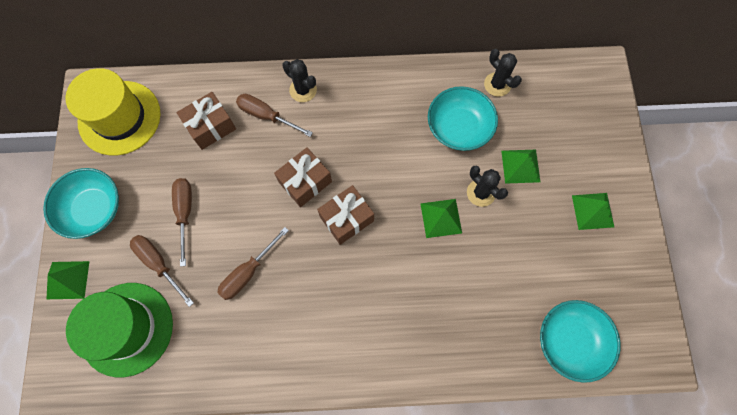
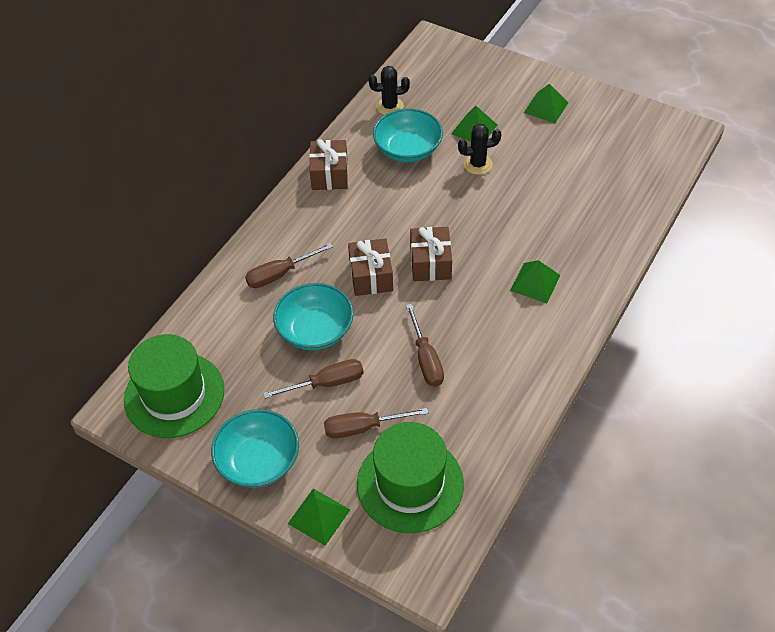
camera: 55 degrees left, 20 degrees down
yellow hat [66,68,160,155] -> green hat [124,334,224,438]
brown screwdriver [172,178,192,267] -> brown screwdriver turned 135 degrees clockwise [263,359,364,399]
brown gift [176,92,236,150] -> brown gift moved to [309,139,348,190]
black cactus [282,59,317,102] -> none
green pyramid [420,199,462,238] -> green pyramid moved to [510,260,560,303]
turquoise bowl [540,300,621,383] -> turquoise bowl moved to [273,283,354,350]

